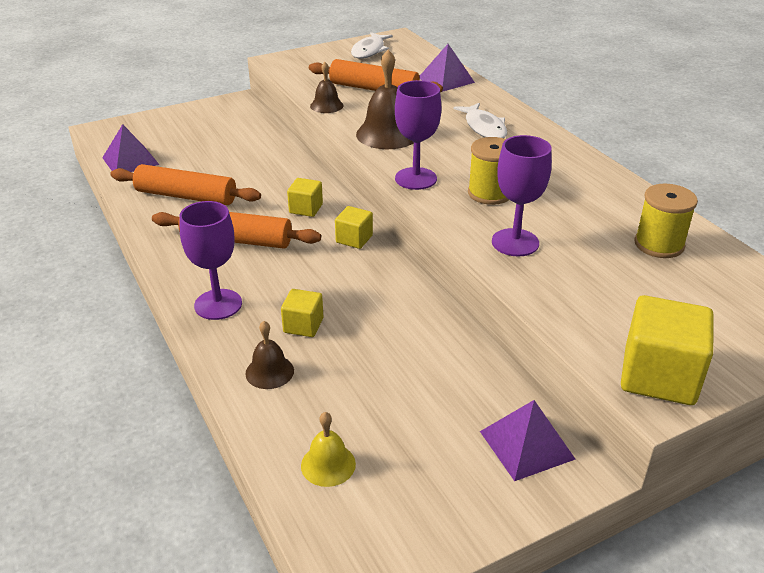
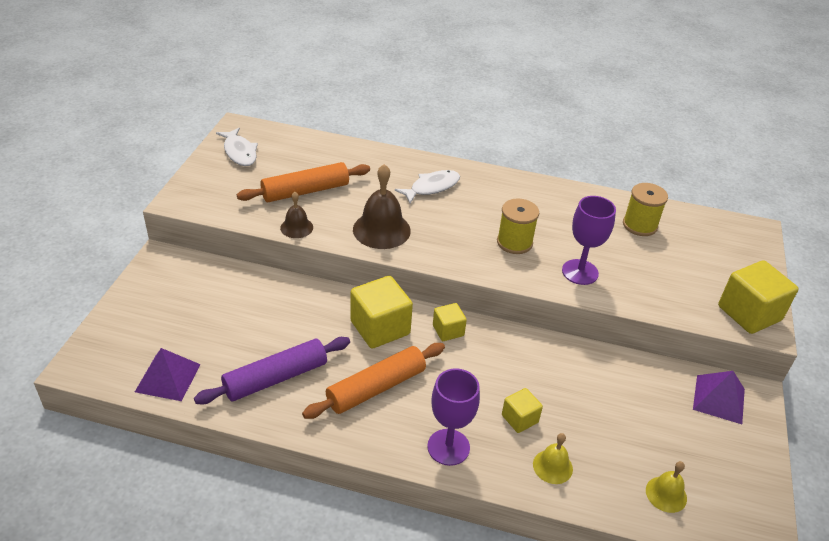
camera: 50 degrees left, 5 degrees up
orange rolling pin [110,164,261,205] -> purple rolling pin [194,337,350,405]
brown bell [245,321,294,389] -> yellow bell [533,433,573,484]
yellow cube [287,178,323,217] -> yellow cube [350,276,413,349], size x1.82
purple goblet [395,80,441,190] -> none
purple pyramid [419,44,475,92] -> none
white fish [453,103,507,138] -> white fish turned 60 degrees counterclockwise [395,170,460,203]

